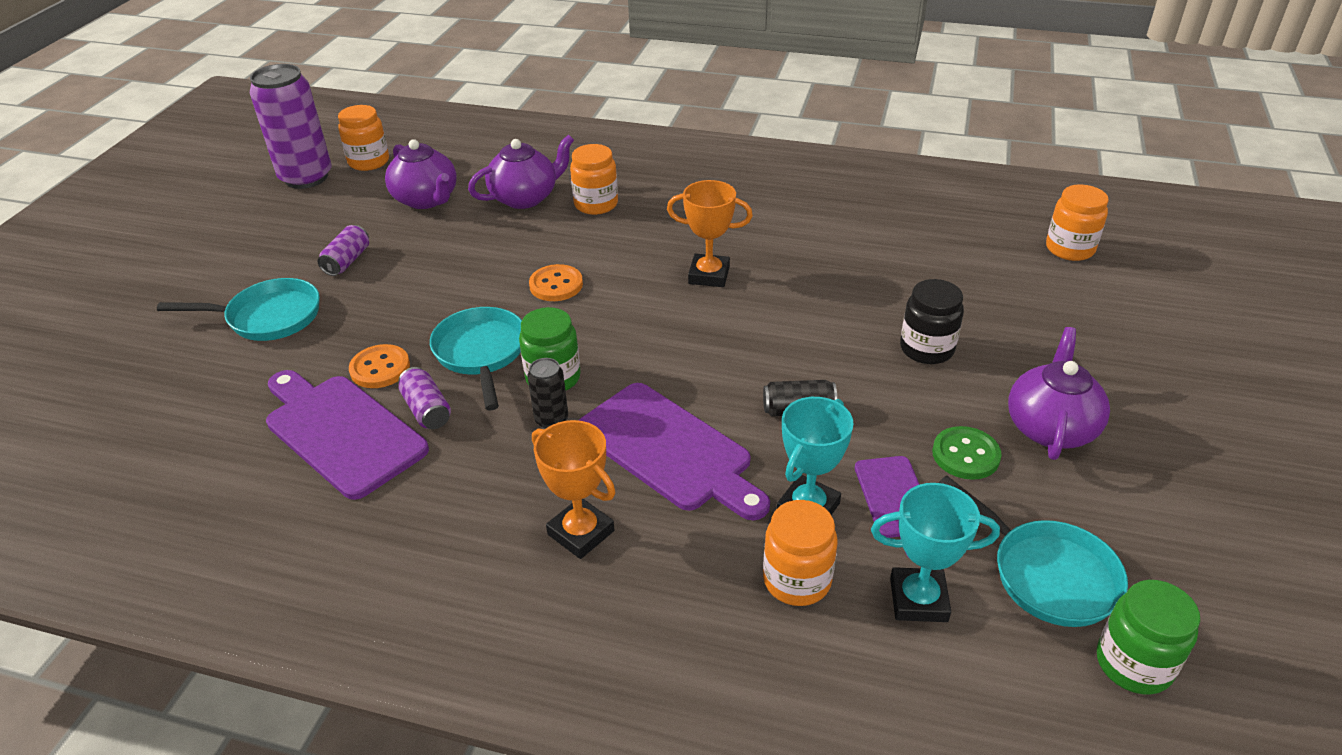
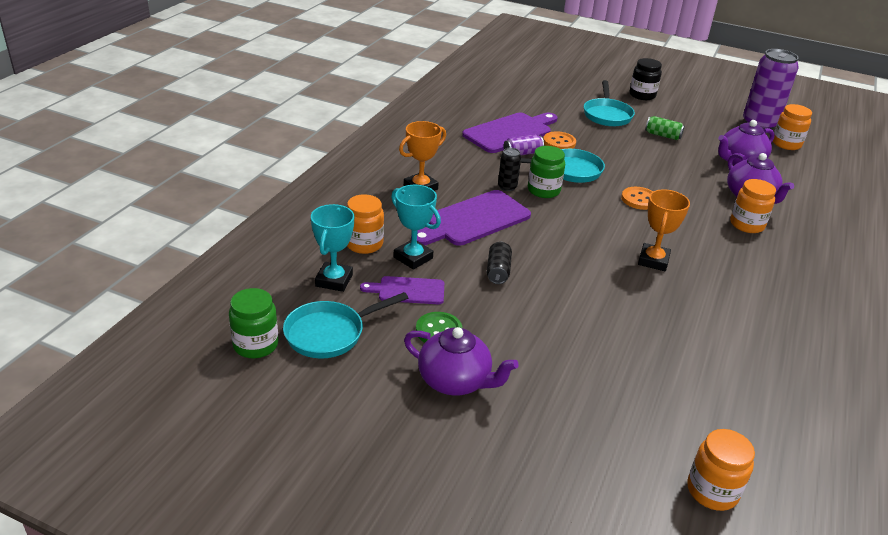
camera: 95 degrees right, 5 degrees down
purple can [318,225,369,276] -> green can [645,116,685,140]
black jar [900,279,964,364] -> black jar moved to [630,58,662,100]

